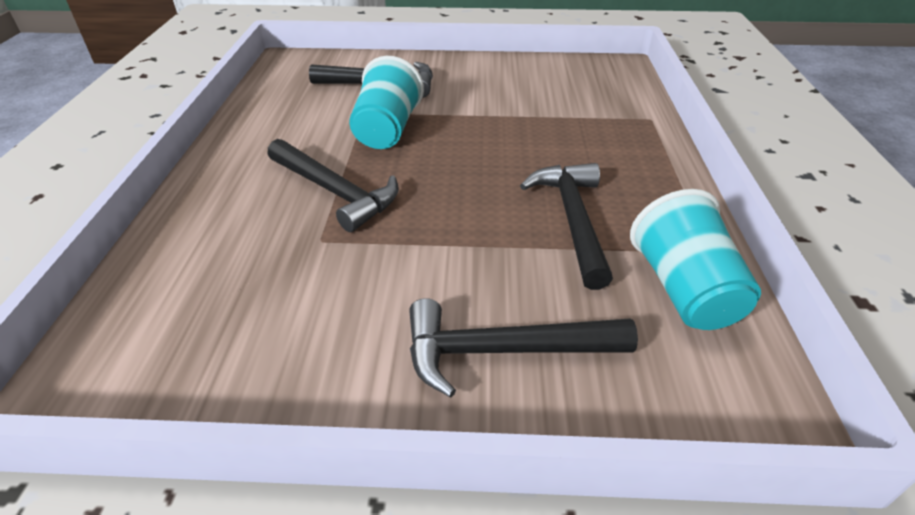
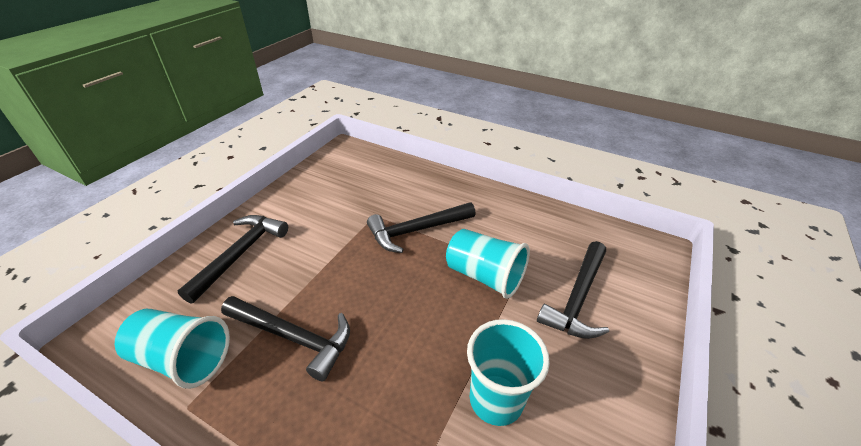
camera: 115 degrees right, 0 degrees up
none -> turquoise cup [467,319,550,426]

